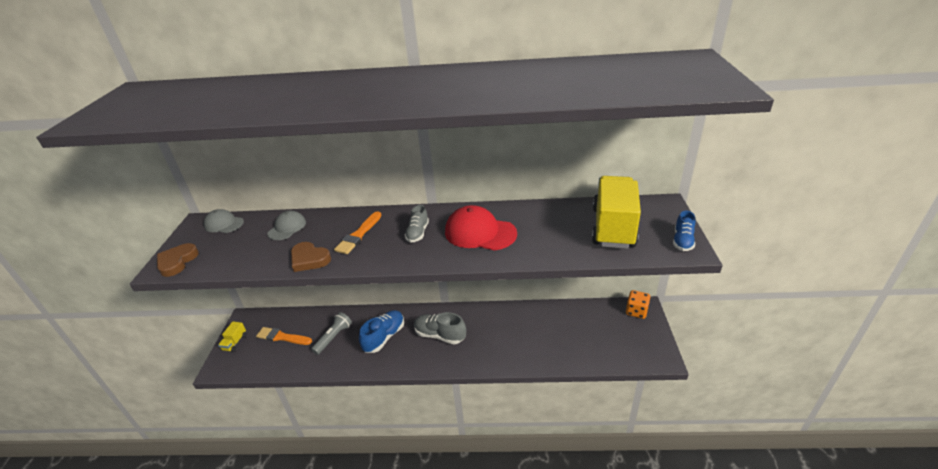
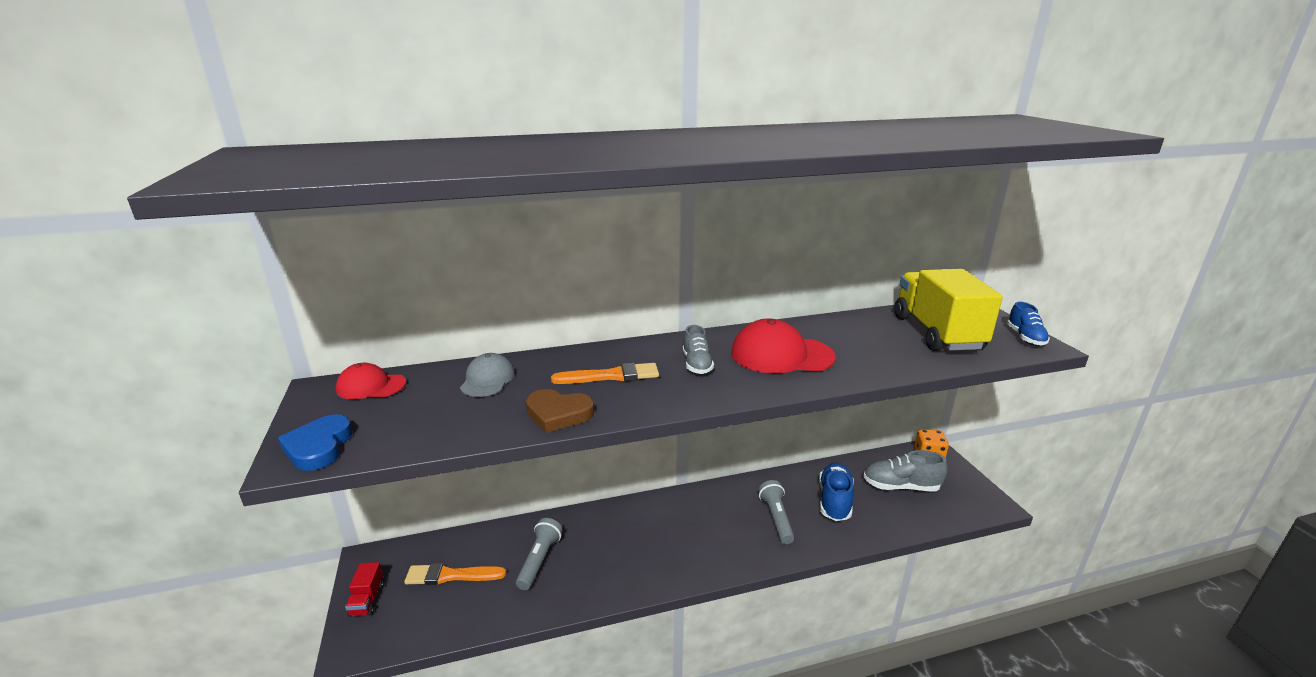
camera: 20 degrees left, 10 degrees down
brown heart [157,243,199,277] -> blue heart [278,414,353,471]
grey cap [204,209,244,233] -> red cap [336,363,406,400]
yellow truck [218,321,246,352] -> red truck [345,562,384,617]
orange brush [334,211,382,254] -> orange brush turned 105 degrees counterclockwise [551,363,659,384]
blue shoe [359,310,404,353] -> blue shoe moved to [819,463,854,521]
grey shoe [414,312,466,344] -> grey shoe moved to [863,450,948,491]
none -> grey flashlight [758,480,794,544]

